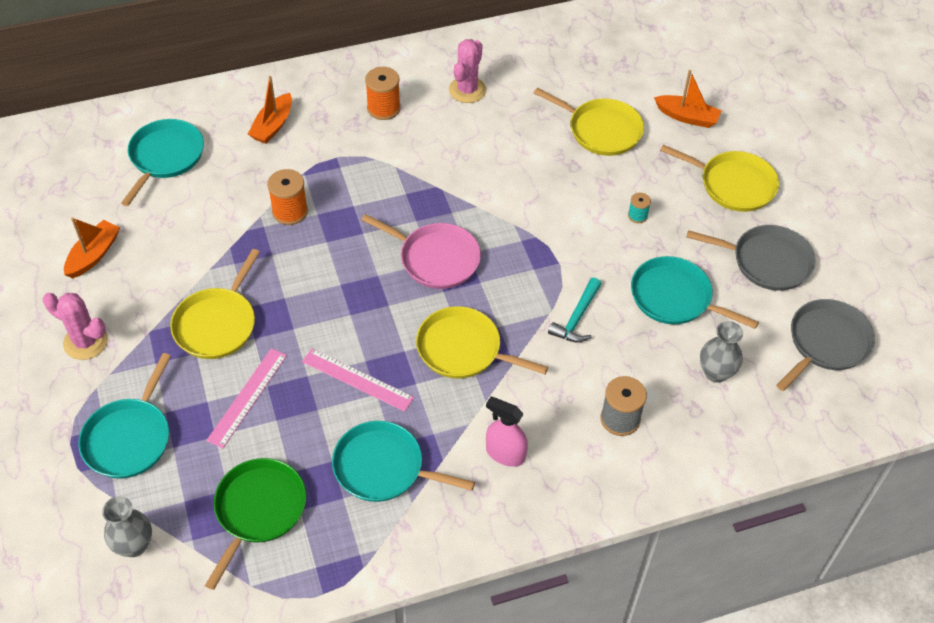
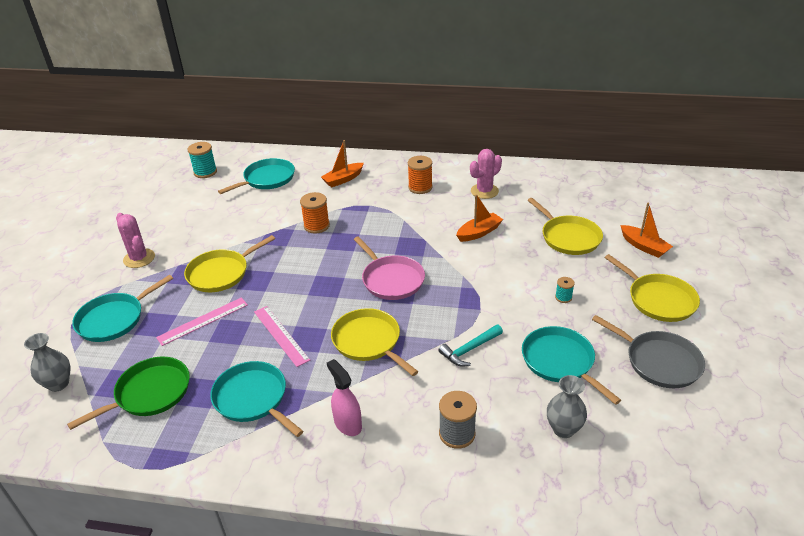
camera: 30 degrees right, 15 degrees down
orange boat [64,217,120,278] -> orange boat moved to [456,194,503,242]
grey pan [776,299,875,391] -> none
none -> turquoise spool [188,142,217,178]

